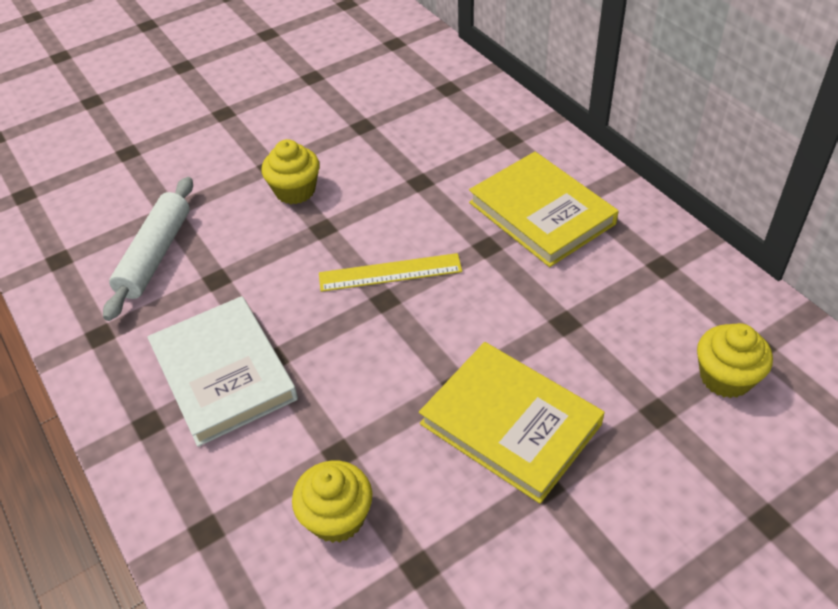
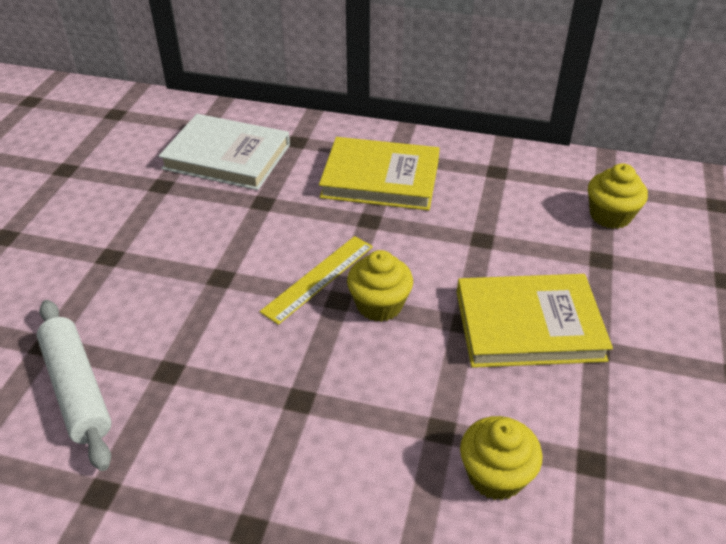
camera: 45 degrees left, 5 degrees down
white book [147,296,298,447] -> white book moved to [159,114,290,190]
yellow cupcake [262,139,320,204] -> yellow cupcake moved to [347,250,413,322]

